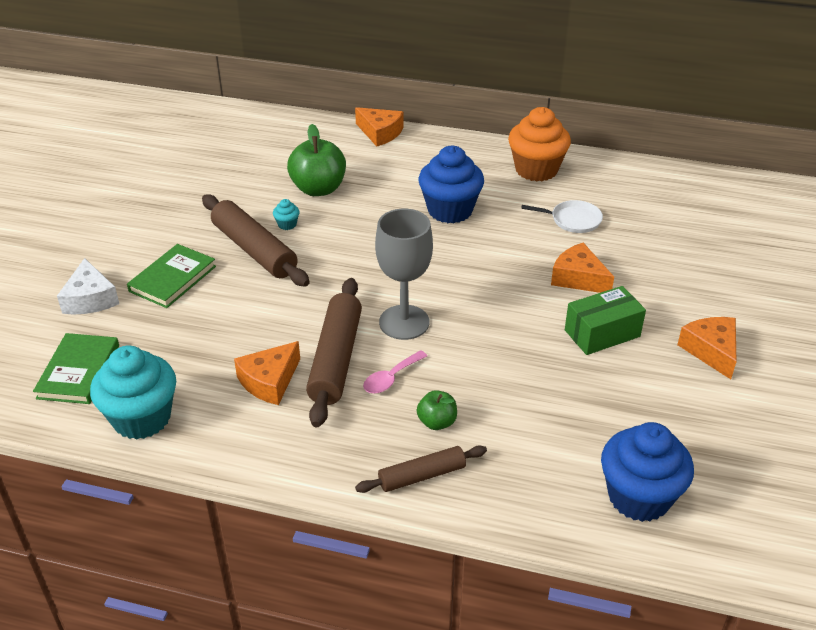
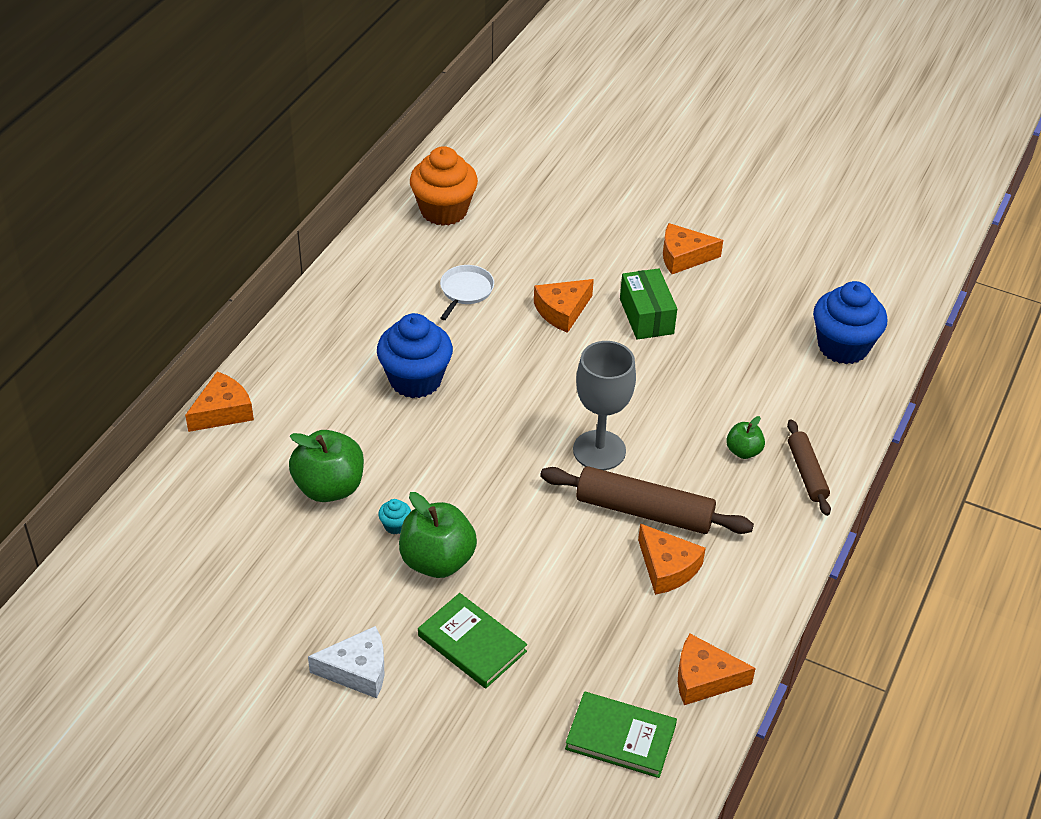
camera: 80 degrees left, 5 degrees up
white cheese [57,258,119,315] -> white cheese moved to [308,626,384,698]
turquoise cupcake [90,346,176,440] -> orange cheese [678,634,756,705]
brown rolling pin [202,195,310,287] -> green apple [399,492,477,578]
pink spoon [363,350,427,394] -> none
orange cupcake [508,107,571,182] -> orange cupcake moved to [410,146,478,226]

